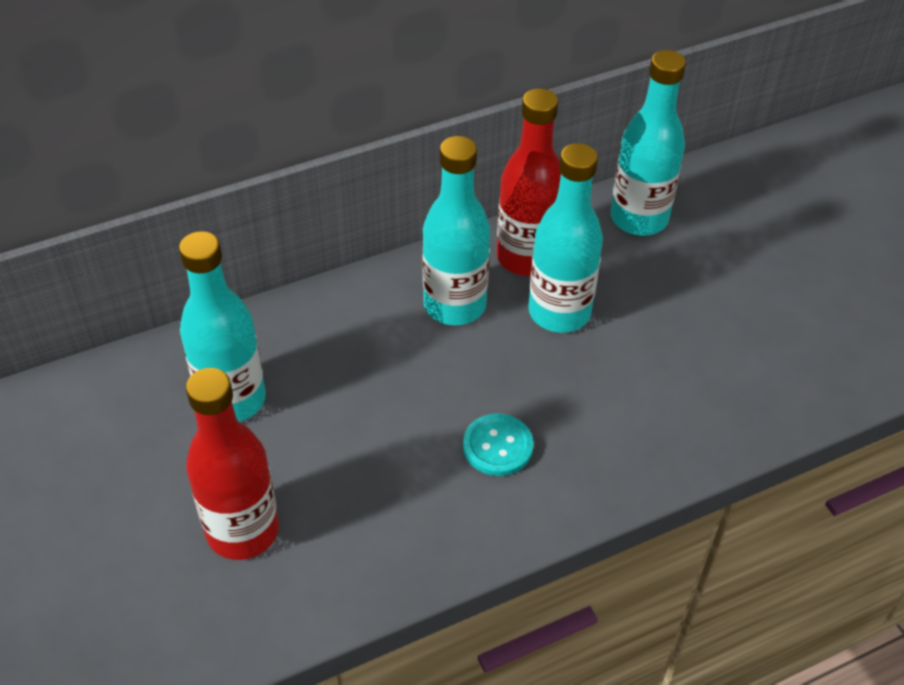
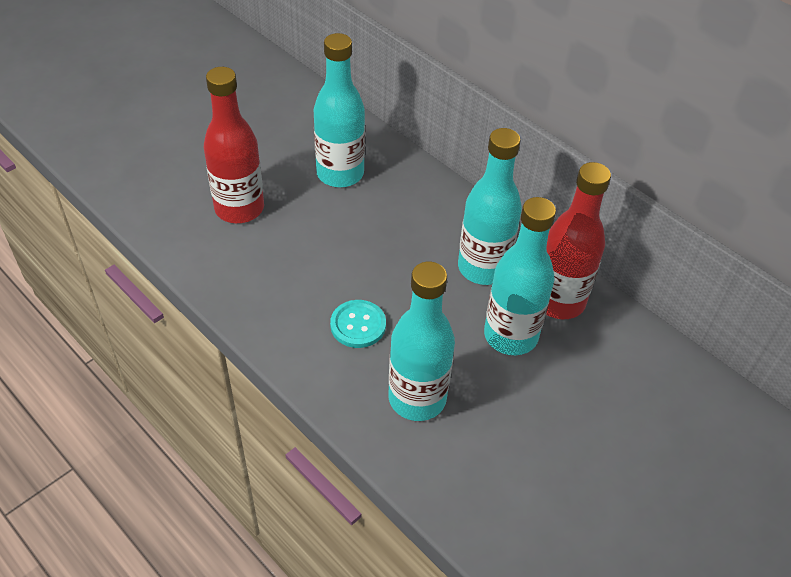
camera: 70 degrees right, 0 degrees up
turquoise bottle [611,50,686,236] -> turquoise bottle moved to [388,262,455,421]

